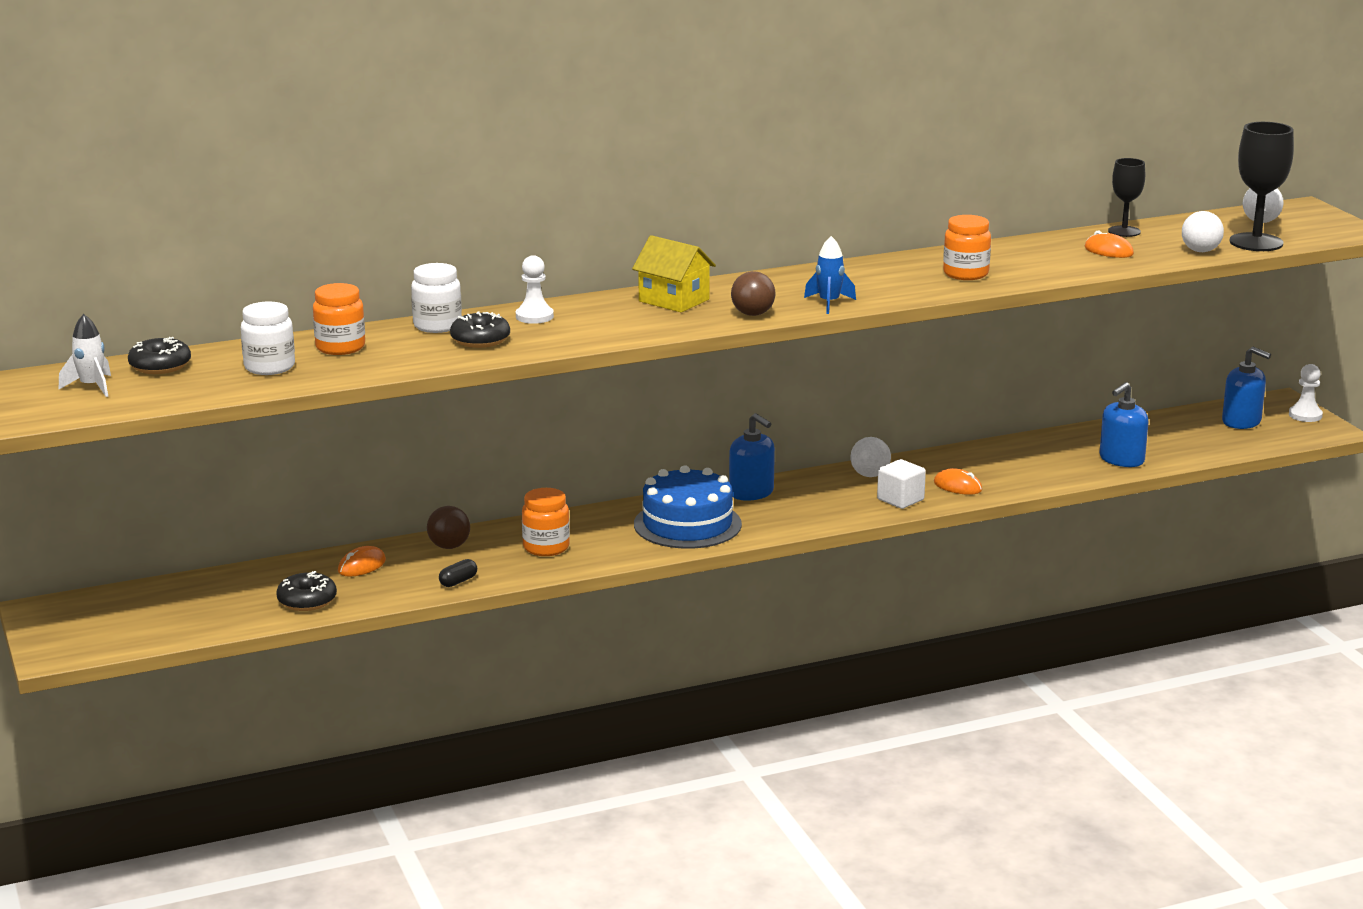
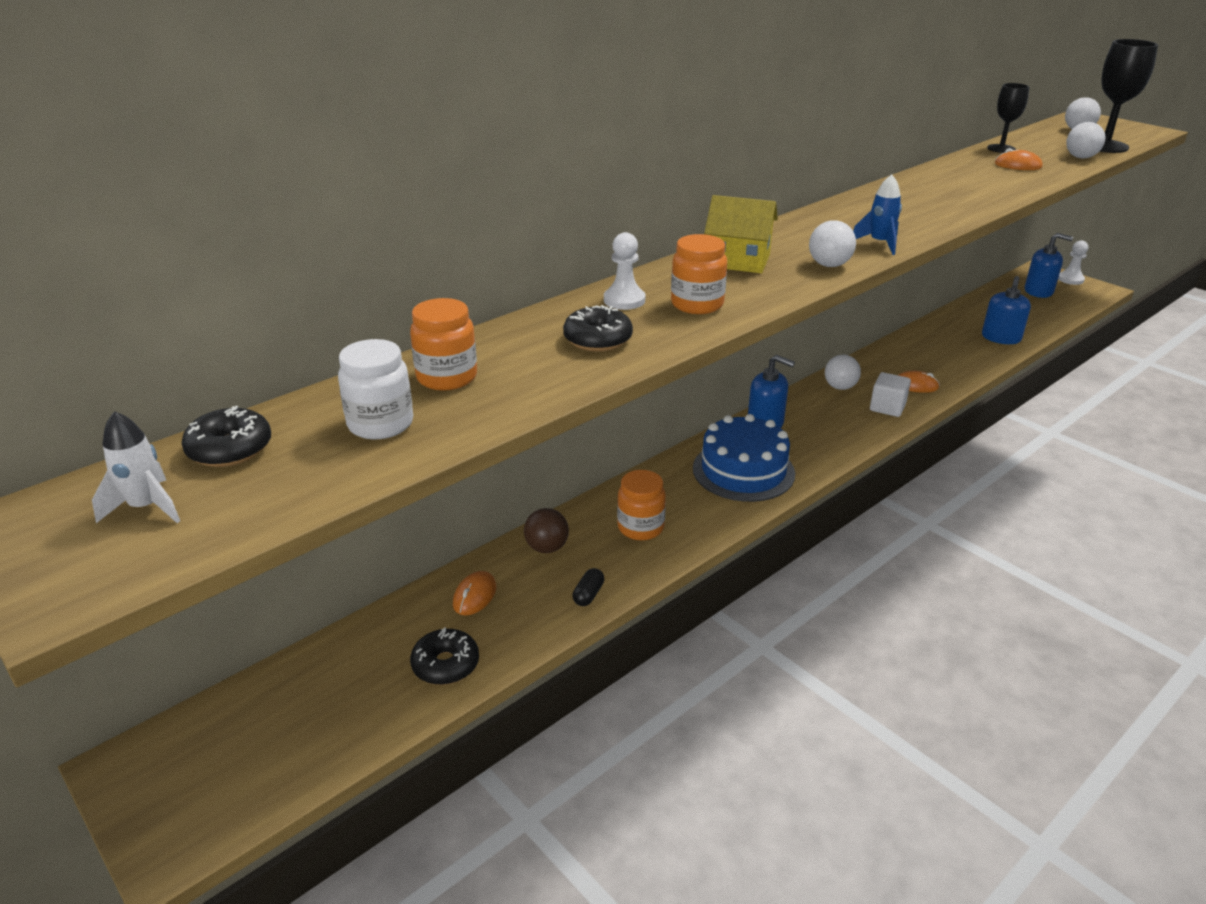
camera: 20 degrees left, 10 degrees up
white jar [411,263,462,333] -> none
brown ball [731,271,776,316] -> white ball [809,220,856,267]
orange jar [943,215,991,280] -> orange jar moved to [671,234,727,314]

